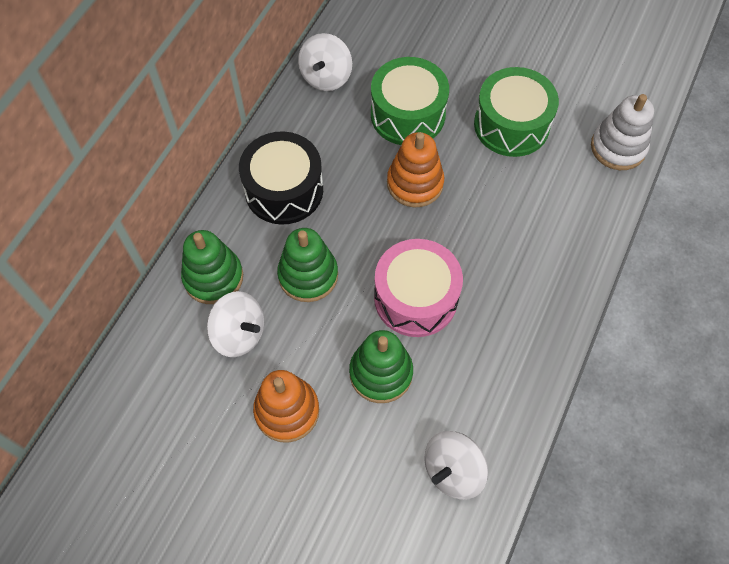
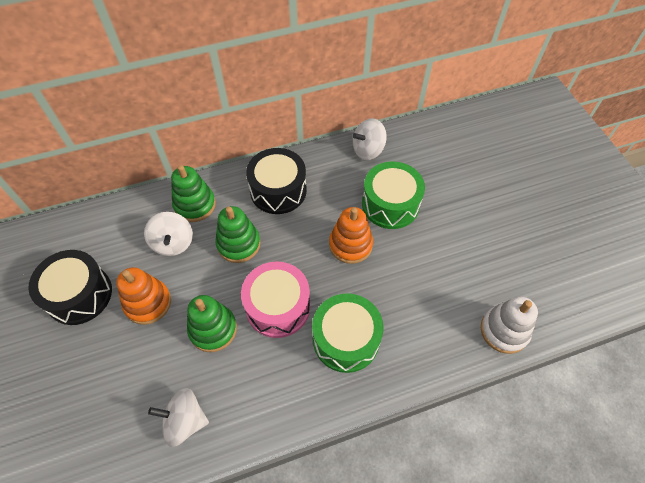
camera: 45 degrees right, 5 degrees down
green drum [474,67,559,157] -> green drum moved to [312,293,384,373]
none -> black drum [28,250,112,325]

